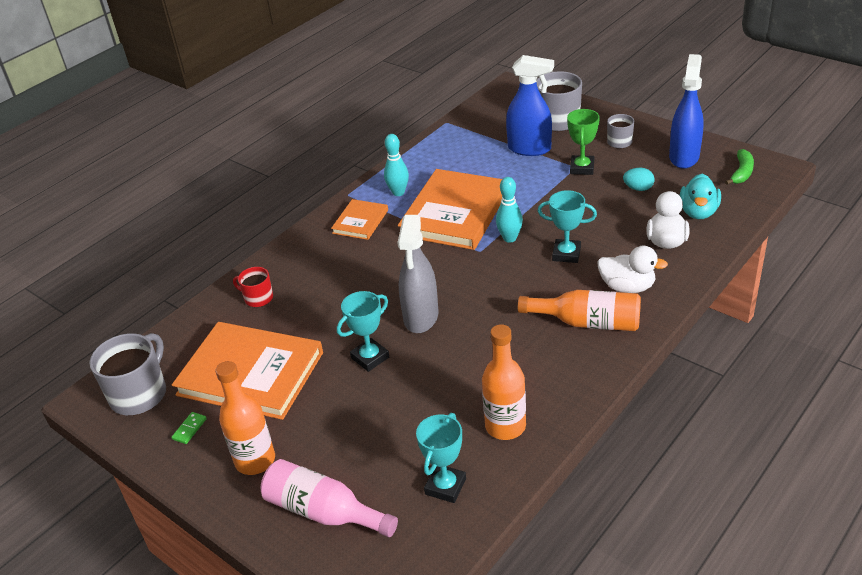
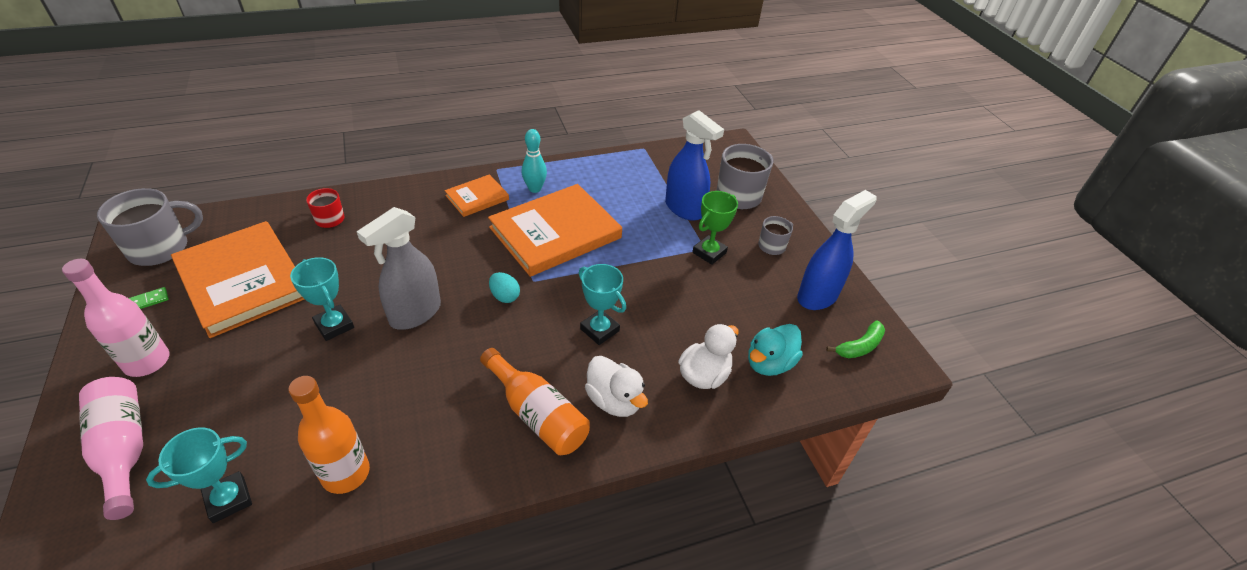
camera: 25 degrees right, 5 degrees up
orange bottle [216,361,275,475] -> pink bottle [62,259,169,377]
turquoise trophy [337,291,389,372] -> turquoise trophy turned 60 degrees clockwise [290,257,354,341]
turquoise bowling pin [496,177,523,243] -> none
turquoise egg [623,168,655,191] -> turquoise egg moved to [489,272,520,303]

